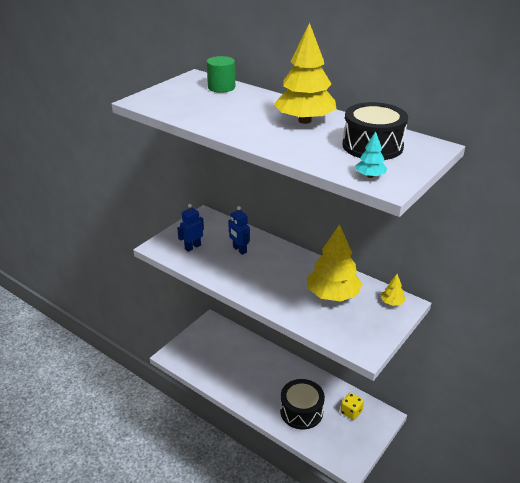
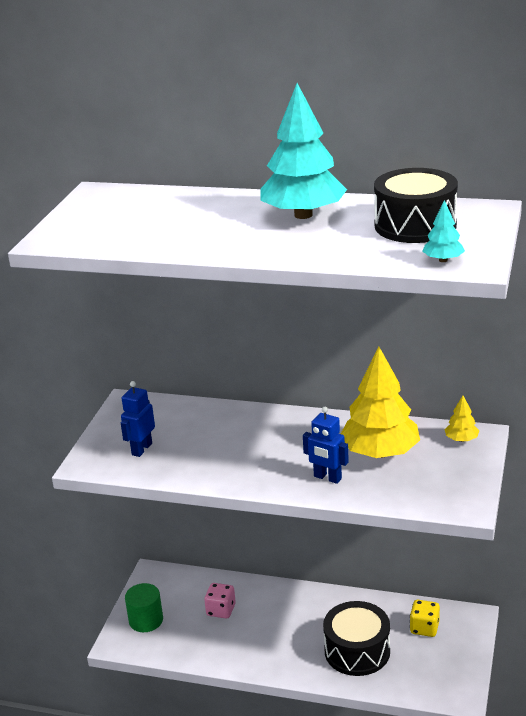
camera: 20 degrees left, 5 degrees down
green cylinder [207,56,235,93] -> green cylinder moved to [125,583,163,632]
blue robot [228,206,250,255] -> blue robot moved to [303,407,349,484]
yellow tree [274,23,337,124] -> turquoise tree [260,83,347,219]
none -> pink dice [204,583,236,618]

